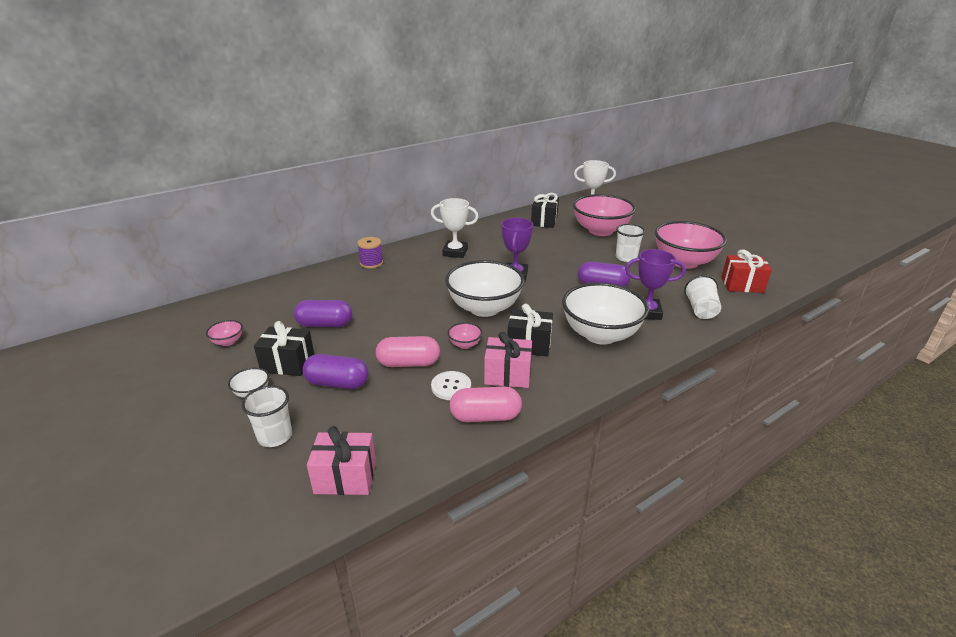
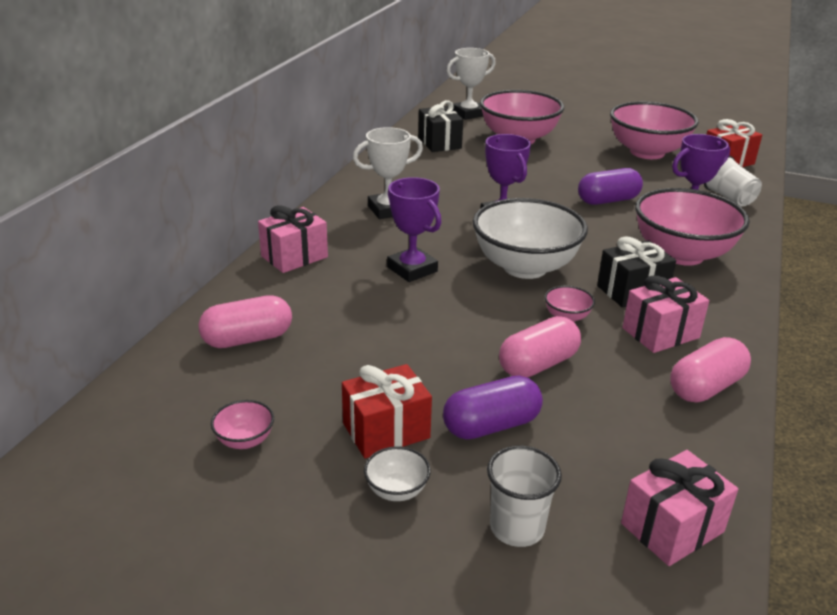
camera: 35 degrees left, 0 degrees up
black gift [254,321,314,376] -> red gift [342,364,432,458]
purple capsule [294,300,353,327] -> none
purple spool [357,237,383,268] -> pink gift [258,205,328,273]
white button [431,371,471,400] -> none
white bowl [562,282,649,345] -> pink bowl [635,188,750,266]
white cup [616,224,645,262] -> none
none -> pink capsule [198,295,292,348]
none -> purple trophy [387,177,441,282]

